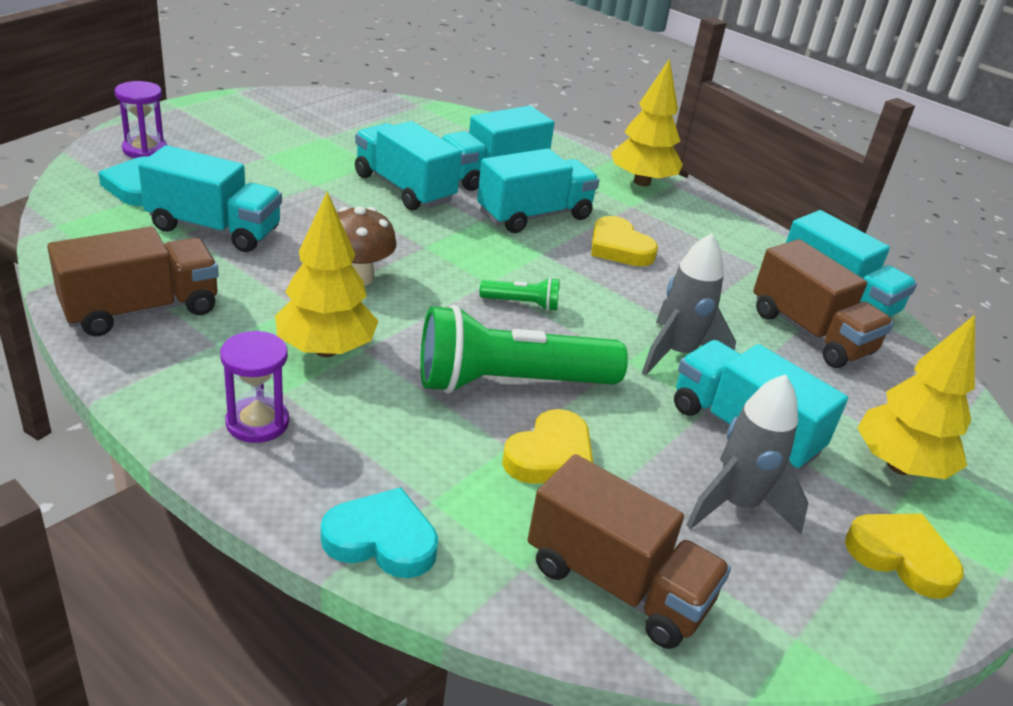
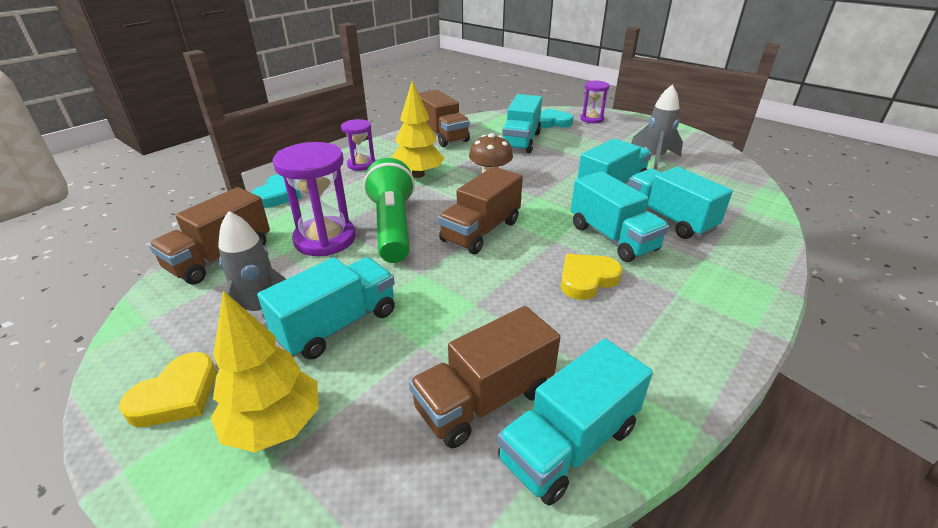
camera: 95 degrees right, 0 degrees up
green flashlight [479,277,560,311] -> brown truck [438,167,523,254]
yellow heart [502,409,593,484] -> purple hourglass [273,142,356,256]
yellow tree [611,58,683,186] -> none
grey rocket [642,233,736,376] -> grey rocket moved to [631,84,683,170]

